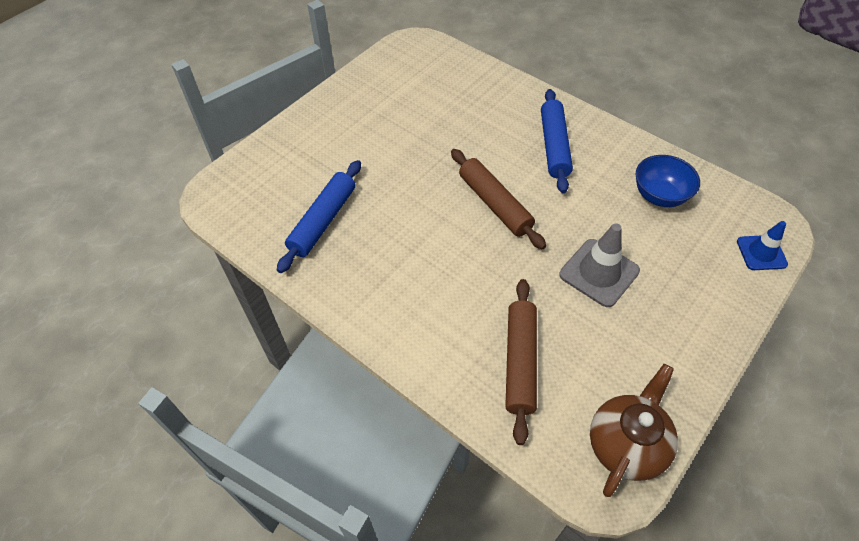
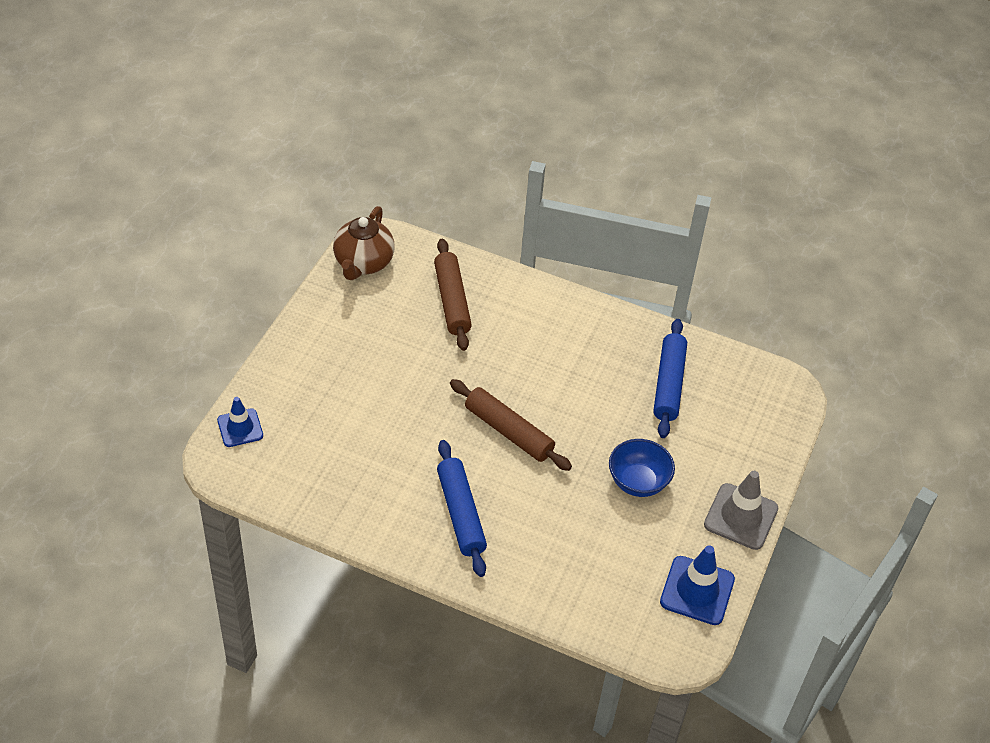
camera: 160 degrees right, 5 degrees down
grey traffic cone [559,223,640,307] -> grey traffic cone moved to [704,471,778,550]
blue bowl [636,155,700,207] -> blue bowl moved to [609,439,675,497]
none -> blue traffic cone [660,546,735,625]

